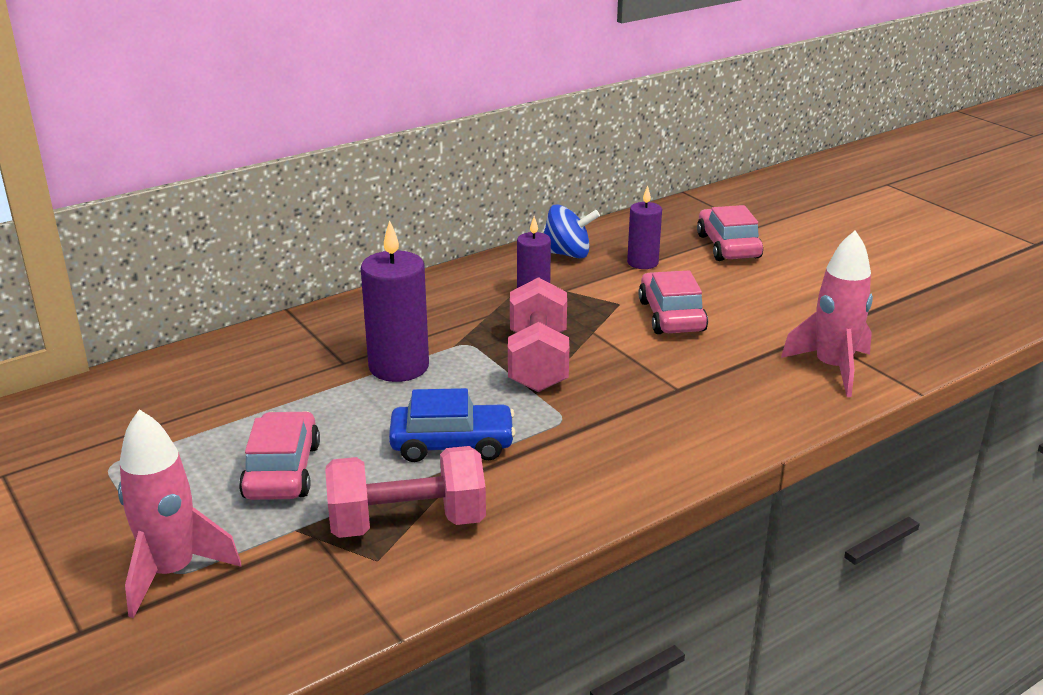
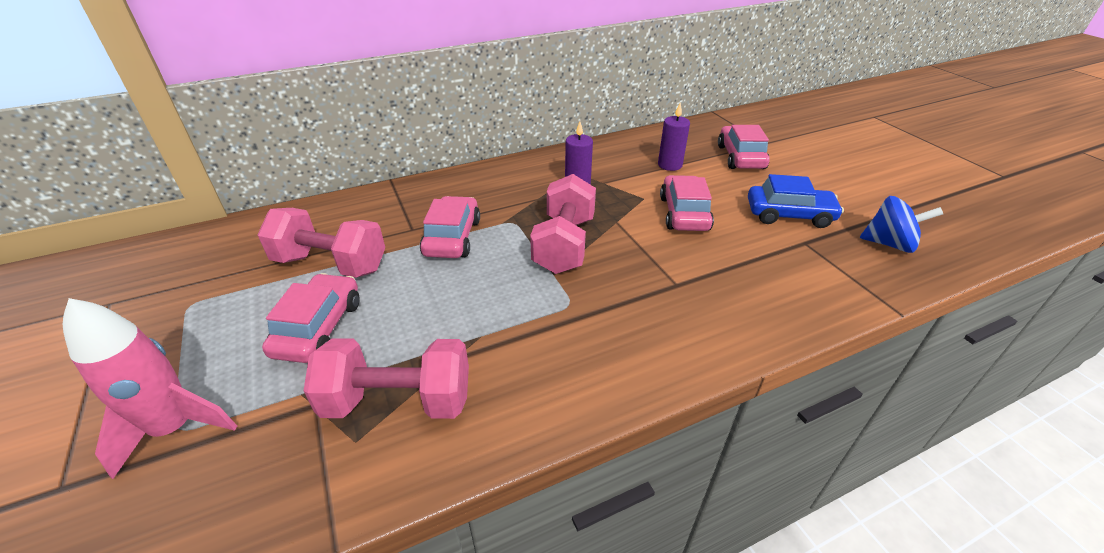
camera: 10 degrees right, 10 degrees up
purple candle [361,220,429,382] -> pink car [420,196,480,258]
blue car [389,388,516,462] -> blue car moved to [748,174,844,228]
blue spinning top [544,204,600,258] -> blue spinning top moved to [860,196,943,253]
pink rocket [781,230,873,397] -> none
none -> pink dumbbell [257,208,385,278]

